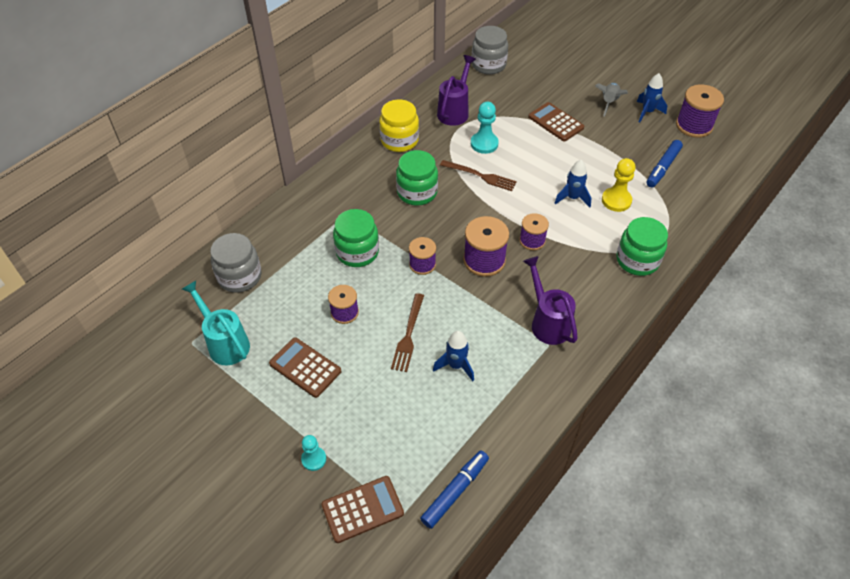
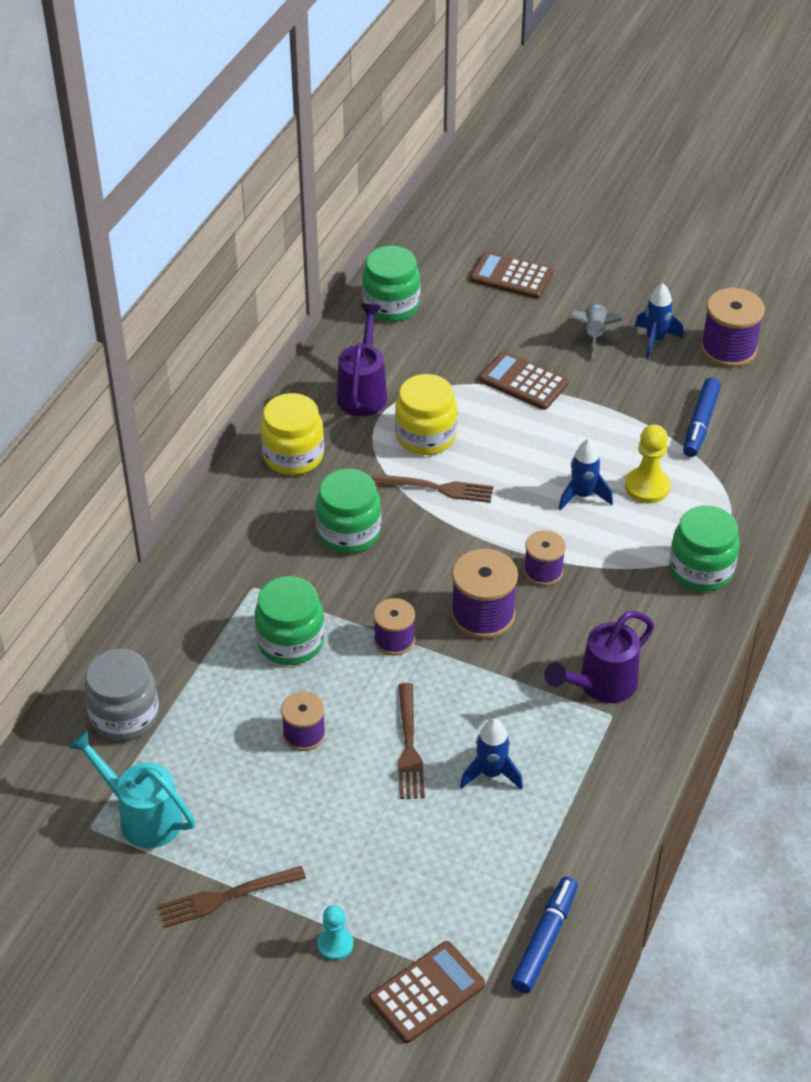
camera: 15 degrees left, 5 degrees down
brown calculator [269,337,341,398] -> brown calculator moved to [470,251,553,299]
turquoise pawn [471,102,499,154] -> yellow jar [395,374,457,455]
grey jar [472,26,508,75] -> green jar [362,246,420,322]
purple watering can [523,256,578,345] -> purple watering can turned 90 degrees counterclockwise [545,611,654,703]
none -> brown fork [158,866,306,928]

